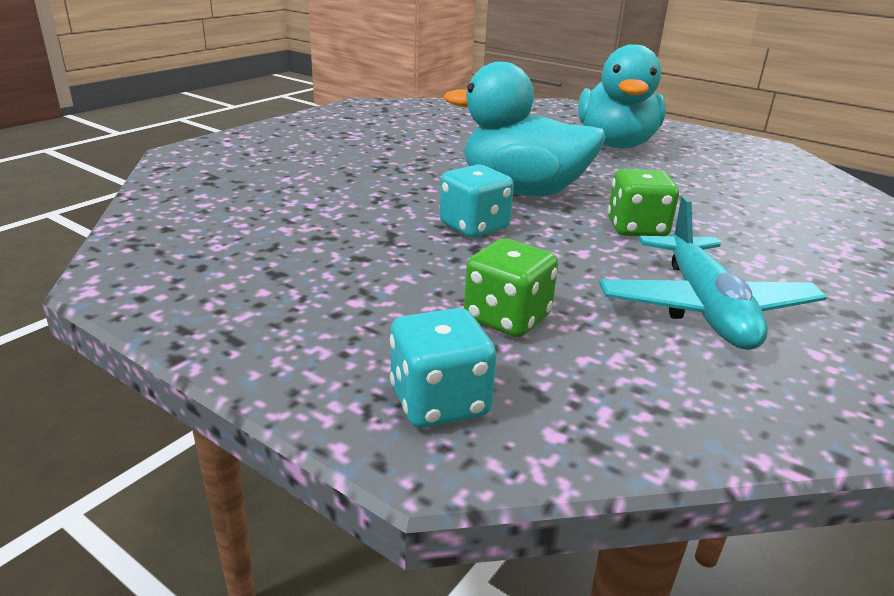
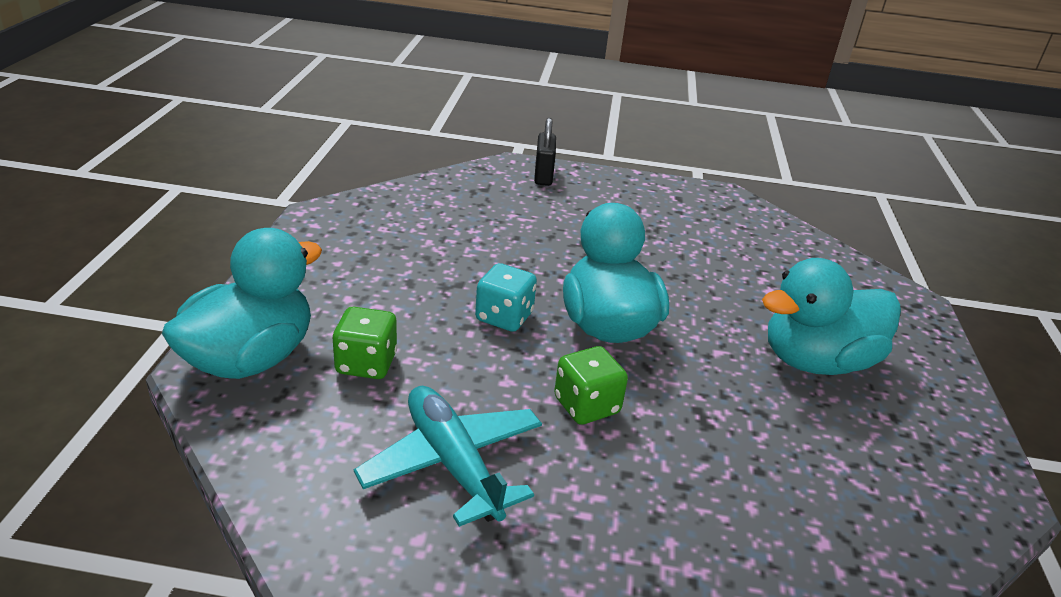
camera: 60 degrees right, 5 degrees up
turquoise dice [390,308,497,428] -> turquoise duck [162,228,322,379]
turquoise plane [599,196,827,350] -> turquoise plane turned 90 degrees clockwise [354,386,542,527]
none -> black padlock [534,118,556,186]

